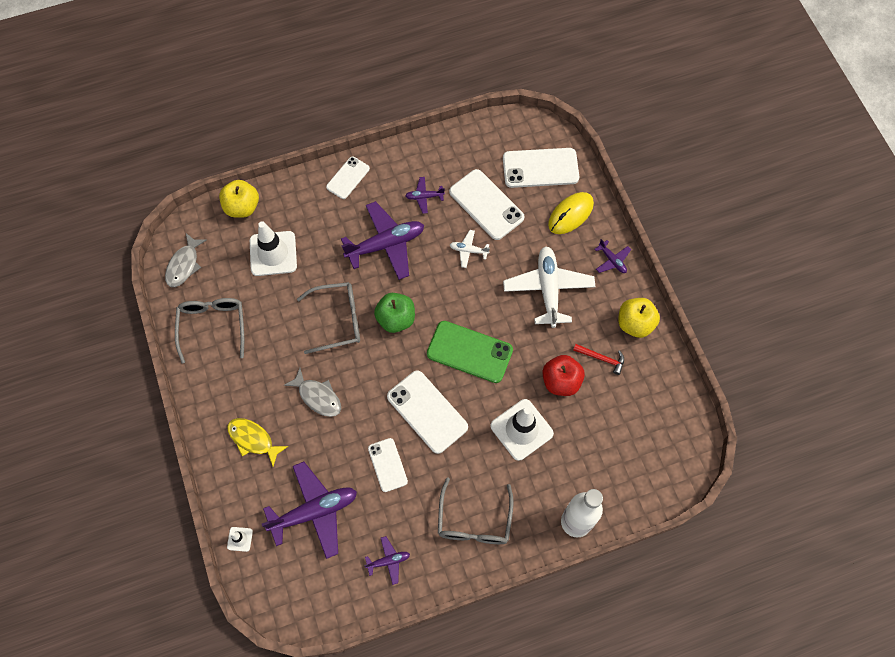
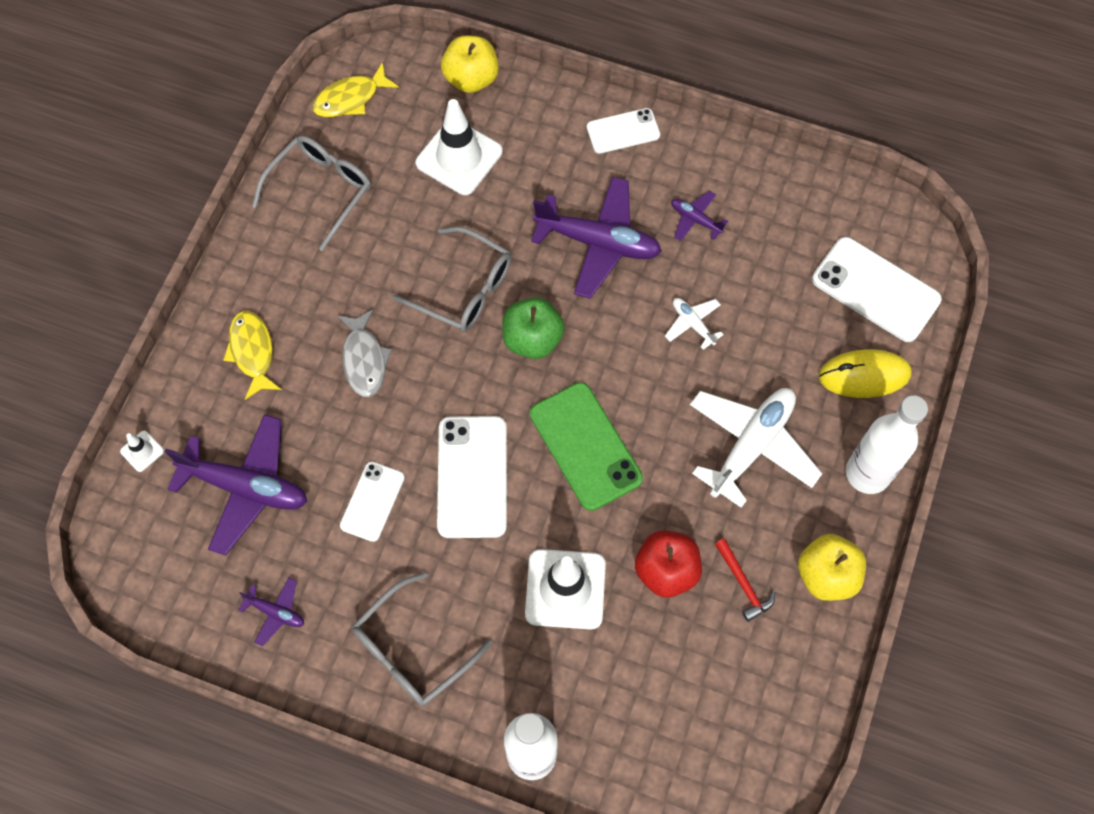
camera: 40 degrees right, 0 degrees up
grey fish [165,233,207,287] -> yellow fish [312,62,399,117]
white phone [449,169,525,240] -> none
purple plane [594,239,631,273] -> white bottle [846,395,928,494]

